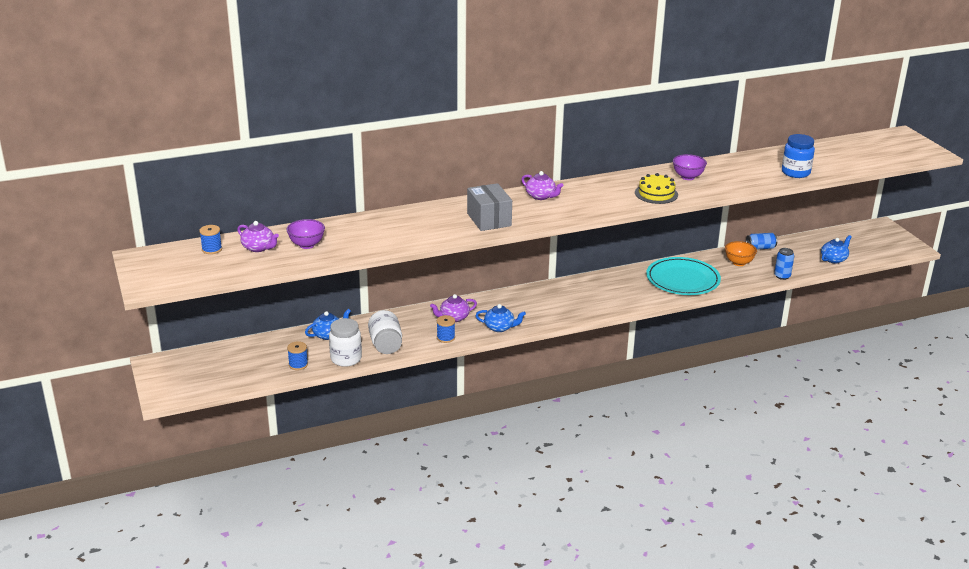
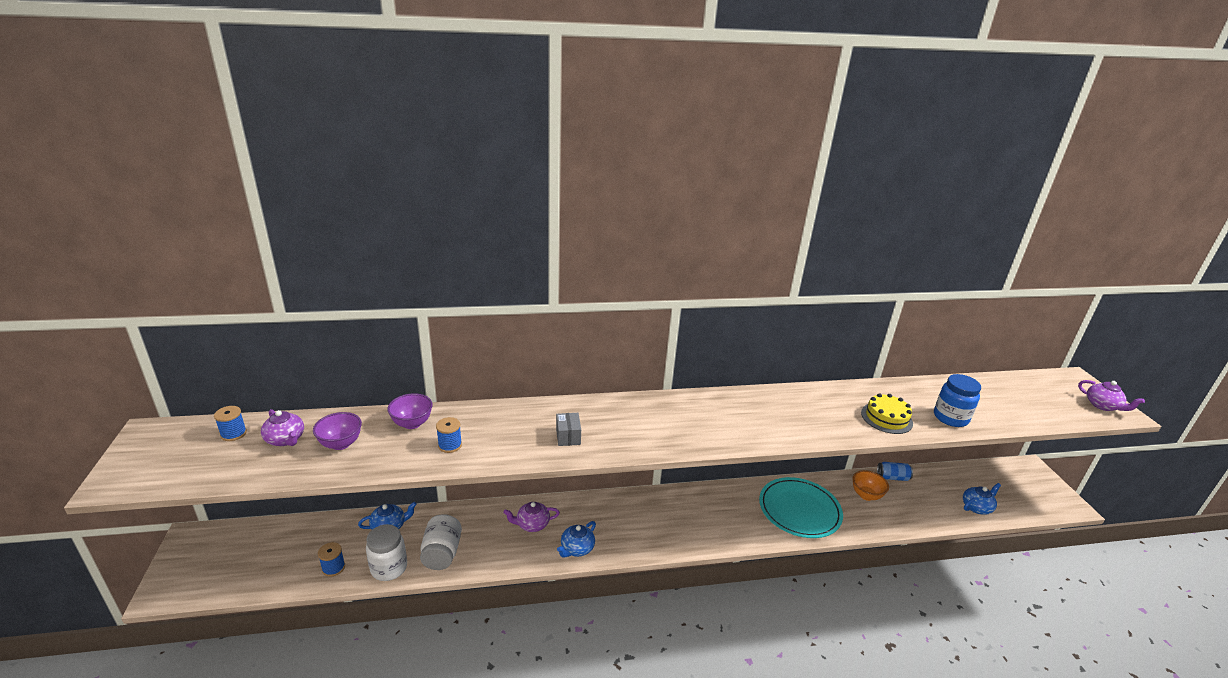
camera: 10 degrees right, 0 degrees up
blue spool [437,315,455,343] -> blue spool moved to [436,417,462,453]
grey box [467,183,512,231] -> grey box [556,413,581,446], size x0.57
blue teapot [475,304,526,332] -> blue teapot turned 105 degrees clockwise [557,521,596,558]
purple teapot [521,171,563,200] -> purple teapot moved to [1078,380,1145,411]
yellow cake [635,173,678,204] -> yellow cake moved to [861,393,913,434]
purple bowl [673,154,707,180] -> purple bowl moved to [387,393,433,429]
blue can [774,248,794,280] -> none

